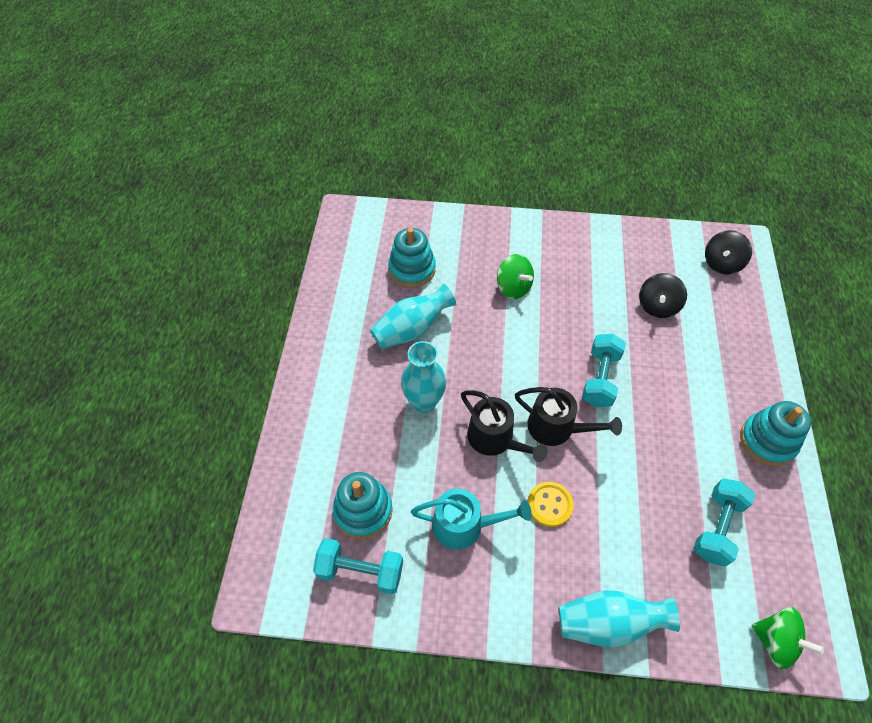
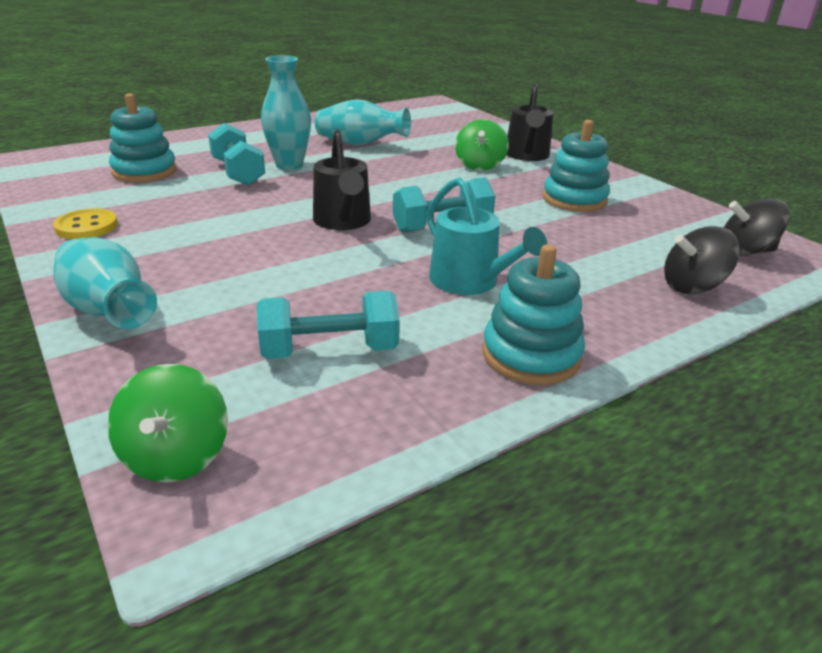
camera: 50 degrees right, 25 degrees down
turquoise dumbbell [313,538,403,594] -> turquoise dumbbell moved to [208,123,265,186]
turquoise stacking toy [388,228,436,287] -> turquoise stacking toy moved to [543,120,610,212]
turquoise watering can [411,488,532,550] -> turquoise watering can moved to [426,177,547,295]
black watering can [461,390,548,462] -> black watering can moved to [506,83,553,161]
yellow button [528,482,574,527] -> yellow button moved to [53,208,118,239]
black spinning top [639,273,687,318] -> black spinning top moved to [664,226,740,294]

